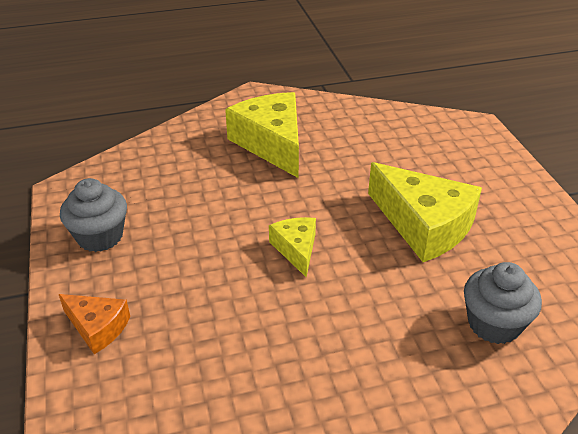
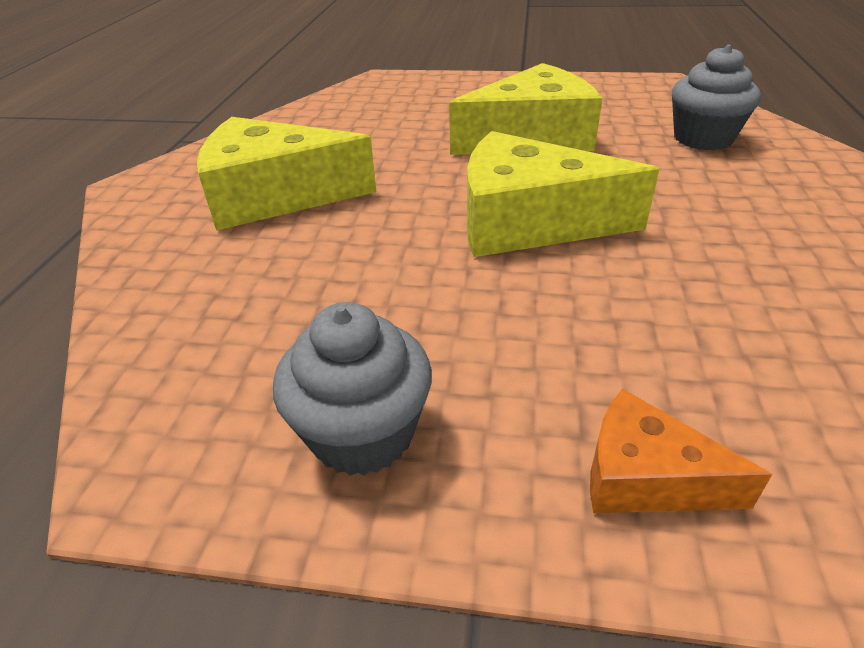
camera: 65 degrees left, 0 degrees up
orange cheese [59,294,130,354] -> orange cheese turned 120 degrees counterclockwise [590,389,772,513]
yellow cheese [269,217,316,277] -> yellow cheese [467,131,660,257], size x1.88

